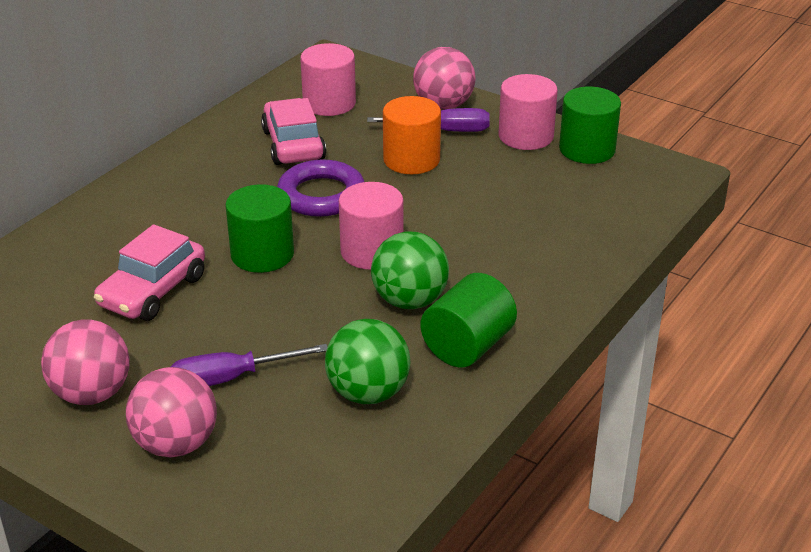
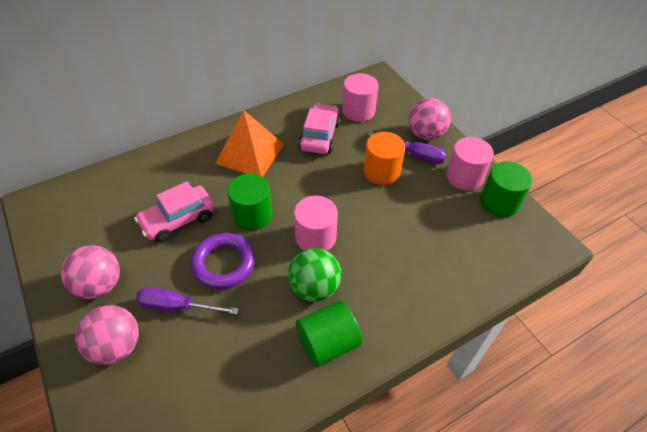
camera: 25 degrees right, 15 degrees up
purple ring [277,159,364,217] -> purple ring moved to [190,233,255,289]
green ball [325,319,410,404] -> none
none -> orange pyramid [215,110,284,177]

